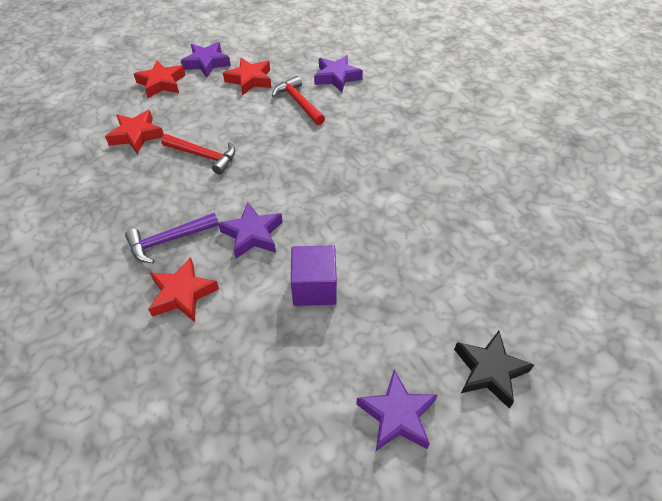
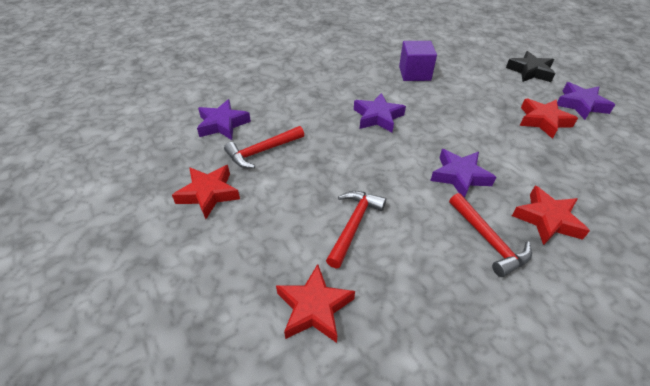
camera: 90 degrees left, 5 degrees down
purple hammer [125,213,219,263] -> red hammer [449,193,532,277]
red star [134,60,186,98] -> red star moved to [520,99,578,139]
purple star [181,42,231,78] -> purple star moved to [354,93,406,133]
purple cube [291,245,337,306] -> purple cube moved to [399,41,437,81]

